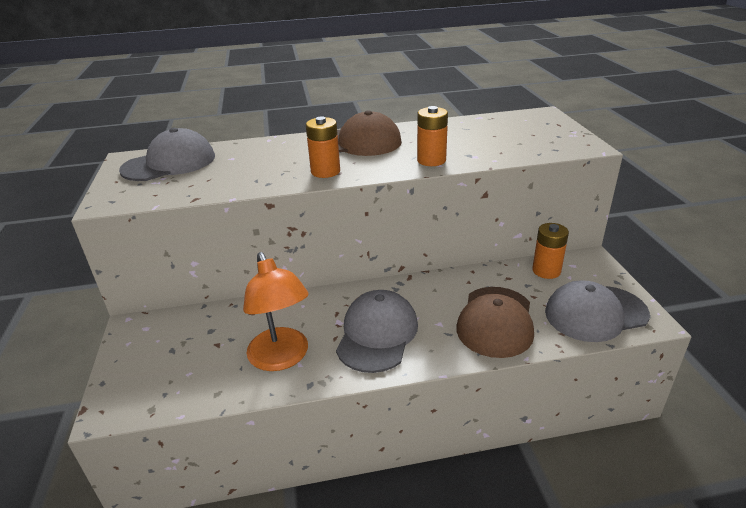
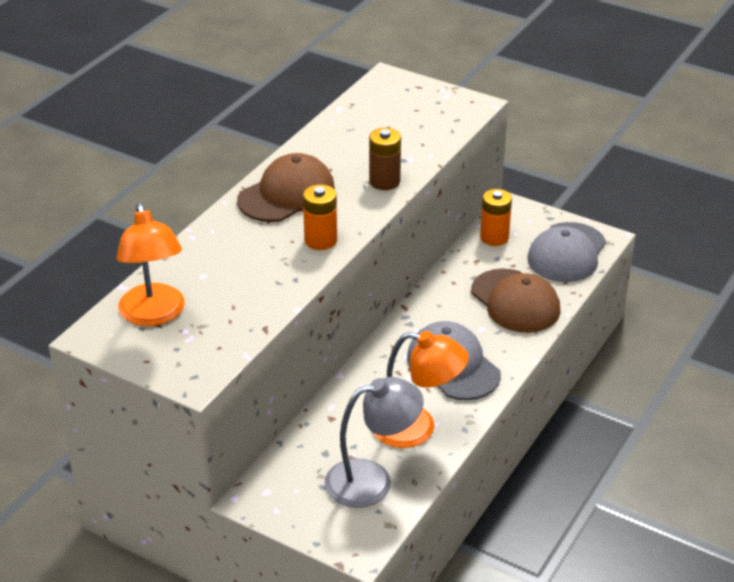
camera: 50 degrees left, 5 degrees up
grey cap [119,128,215,181] -> orange lamp [117,203,185,326]
orange battery [417,106,448,166] -> brown battery [369,128,401,190]
none -> grey lamp [324,377,424,508]

